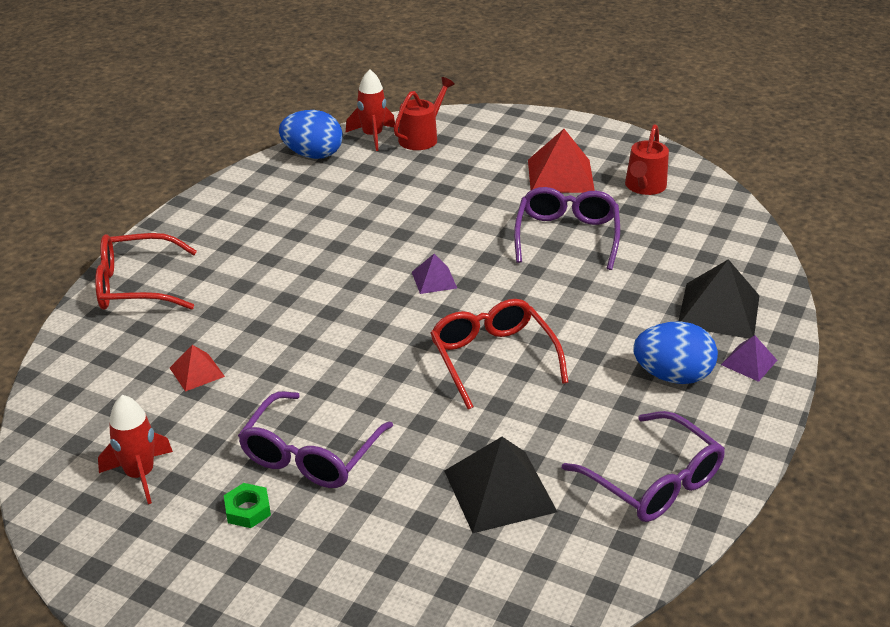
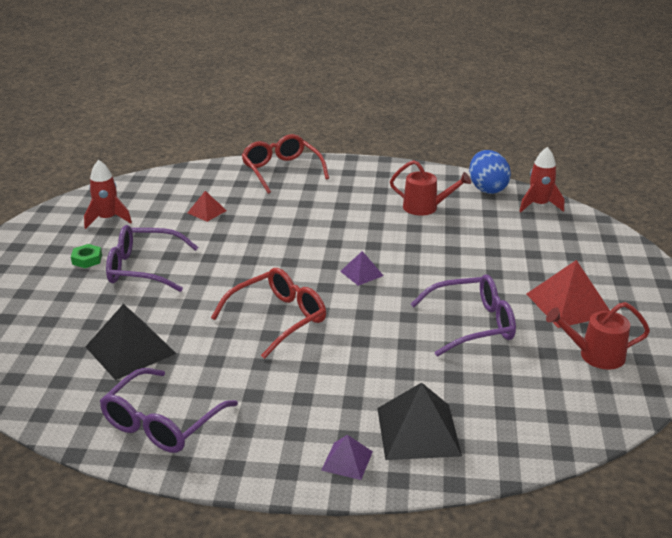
camera: 70 degrees right, 5 degrees down
red watering can [394,77,455,150] -> red watering can moved to [390,160,471,216]
blue egg [633,321,718,384] -> none

